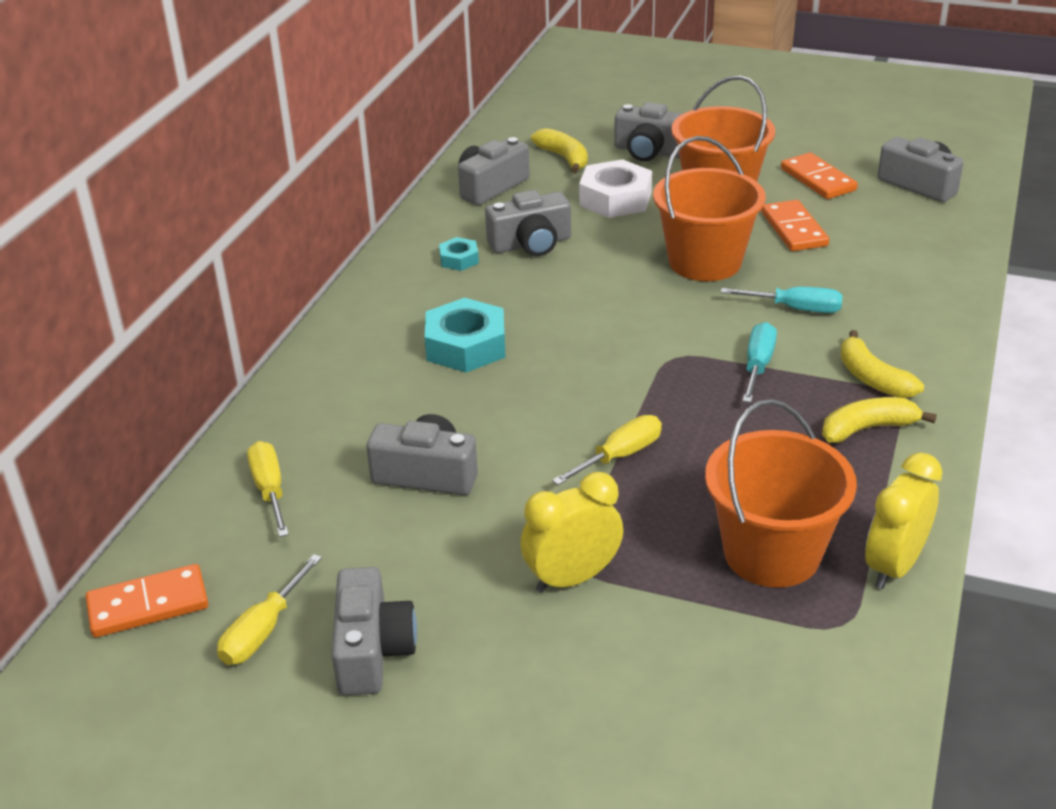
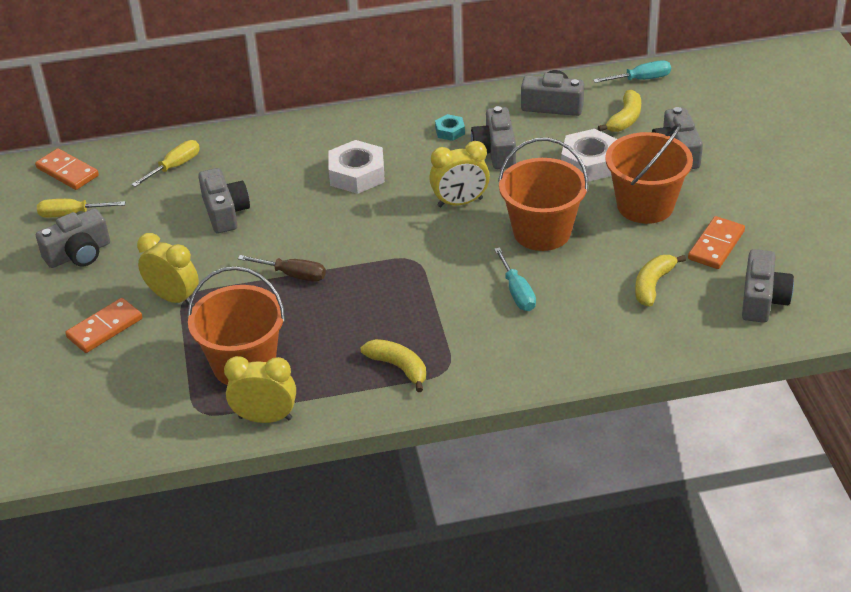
camera: 60 degrees right, 5 degrees up
turquoise nut [425,298,506,372] -> white nut [329,140,385,194]
grey camera [485,190,571,256] -> grey camera turned 45 degrees clockwise [471,106,516,169]
yellow screwdriver [552,415,662,485] -> brown screwdriver [238,255,326,282]
turquoise screwdriver [742,322,777,403] -> turquoise screwdriver moved to [593,60,671,83]
orange domino [762,200,829,251] -> orange domino moved to [65,298,142,353]
yellow banana [840,330,924,398] -> yellow banana moved to [635,255,686,306]
none -> yellow clock [429,141,490,207]

